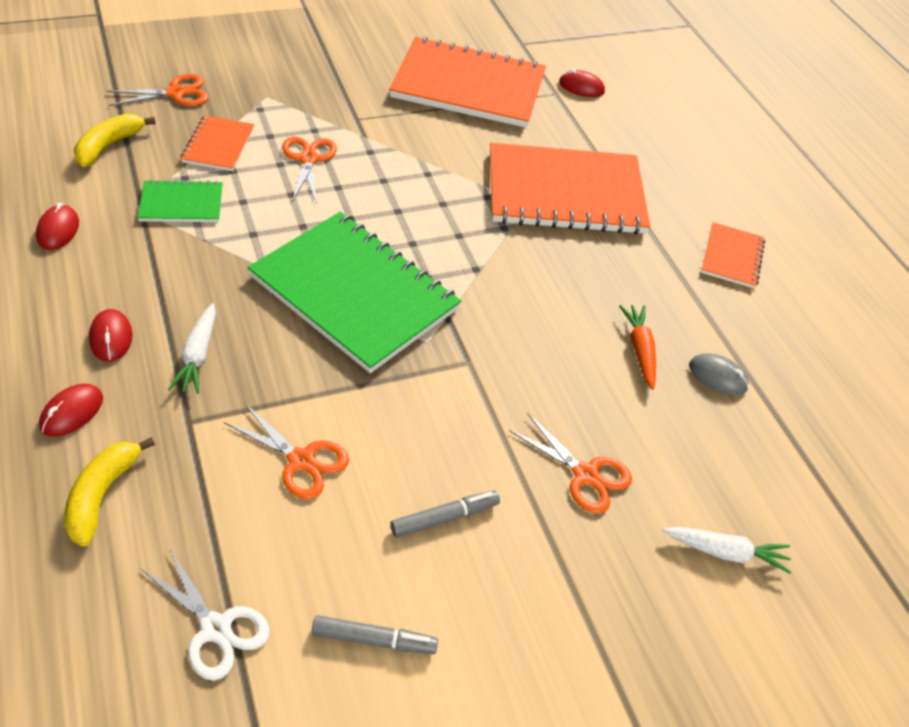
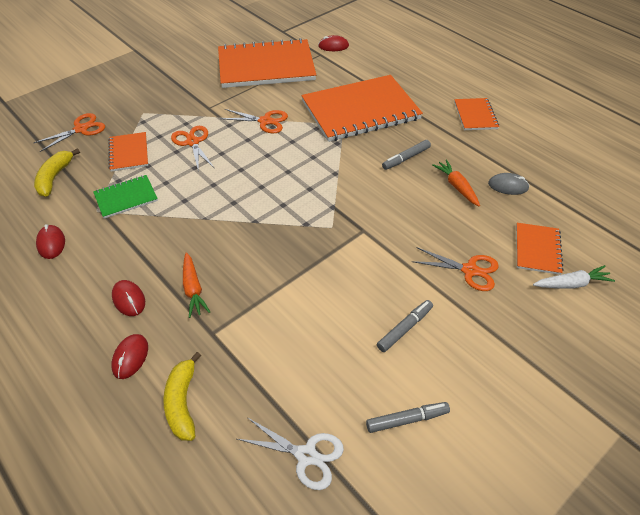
camera: 15 degrees left, 0 degrees up
white carrot [168,303,216,394] -> orange carrot [183,252,210,318]
orange scissors [224,404,349,499] -> orange scissors moved to [220,109,288,133]
green notebook [247,212,461,373] -> none
none -> grey marker [382,140,431,170]
none -> orange notebook [516,223,564,275]

